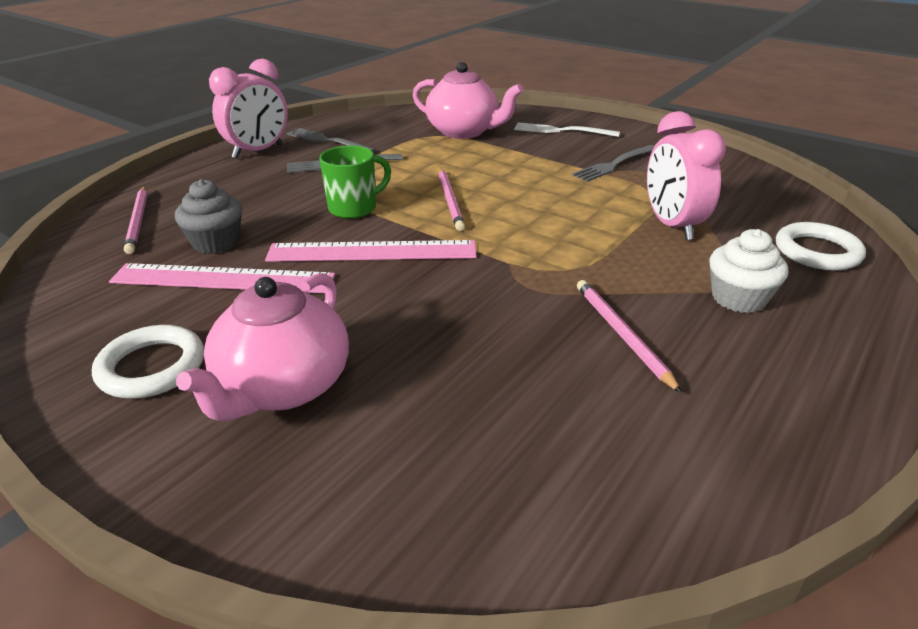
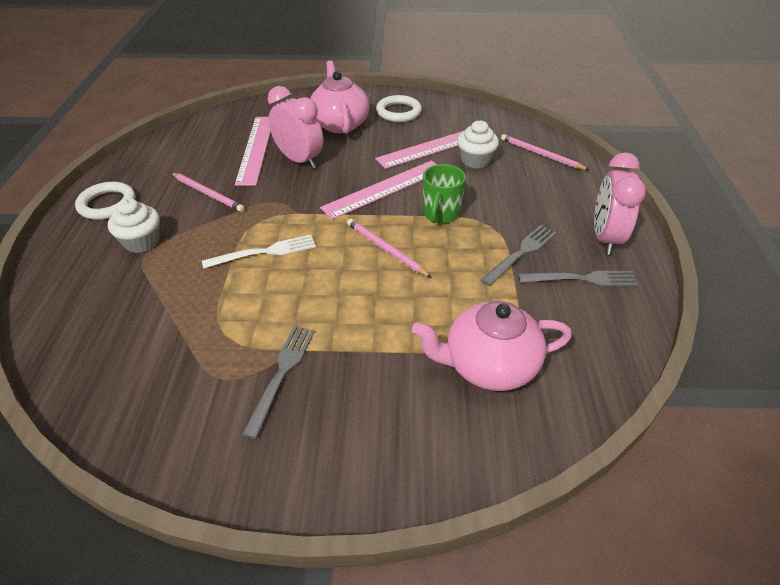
camera: 145 degrees right, 10 degrees up
grey cupcake [175,179,242,254] -> white cupcake [457,120,499,169]
white fork [514,123,620,137] -> white fork moved to [202,235,316,269]
pink clock [647,111,726,240] -> pink clock moved to [268,86,323,169]
white ring [776,222,866,271] -> white ring moved to [75,182,135,220]
none -> pink ruler [235,117,271,186]

